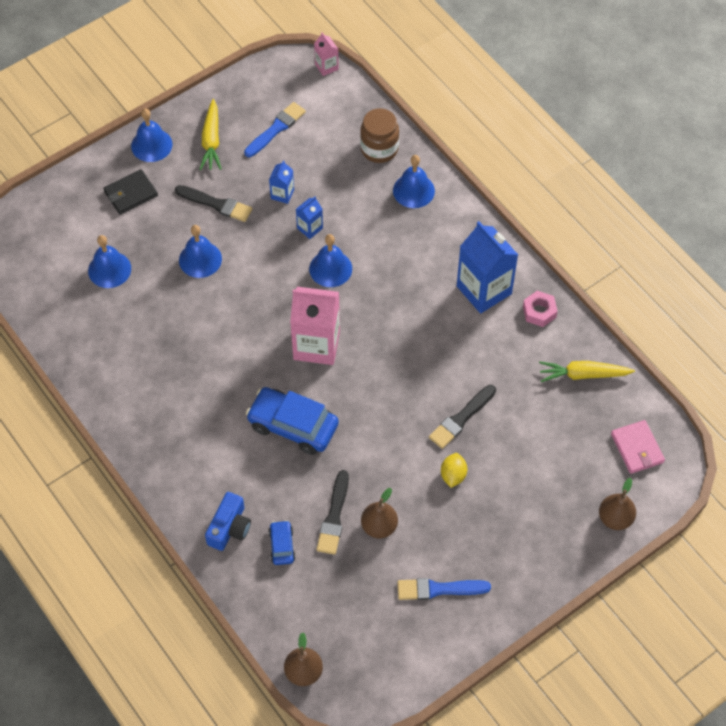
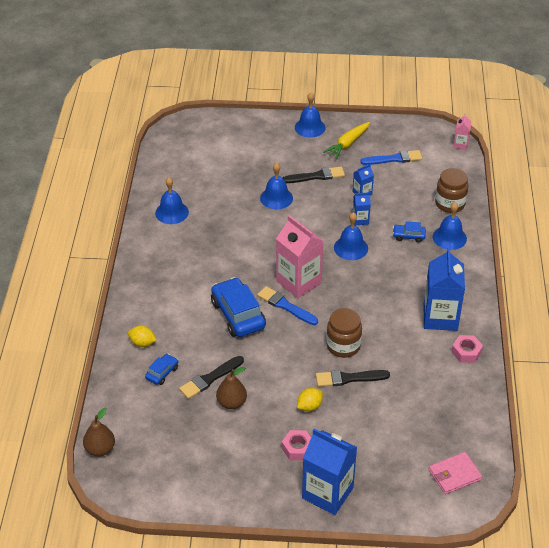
camera: 40 degrees right, 15 degrees down
blue bell [88,235,131,288] -> blue bell moved to [155,177,189,224]
black wallet [103,169,158,215] -> none
black brush [175,185,252,222] -> black brush turned 75 degrees counterclockwise [283,166,345,183]
blue camera [205,492,251,551] -> yellow lemon [128,326,156,347]
blue brush [397,578,491,600] -> blue brush moved to [257,286,318,325]
yellow carrot [539,361,635,382] -> none
brown pear [599,478,636,530] -> none
pink wallet [611,420,665,474] -> pink wallet turned 45 degrees clockwise [429,452,482,494]
none -> pink nut [282,430,311,460]
none -> blue carton [302,428,357,515]
none -> brown jar [326,308,362,358]
none -> blue car [393,221,426,243]

